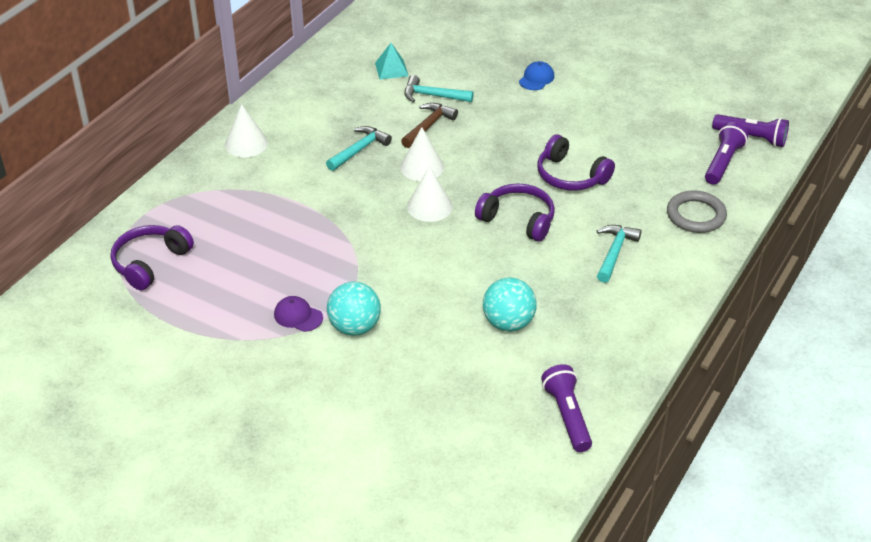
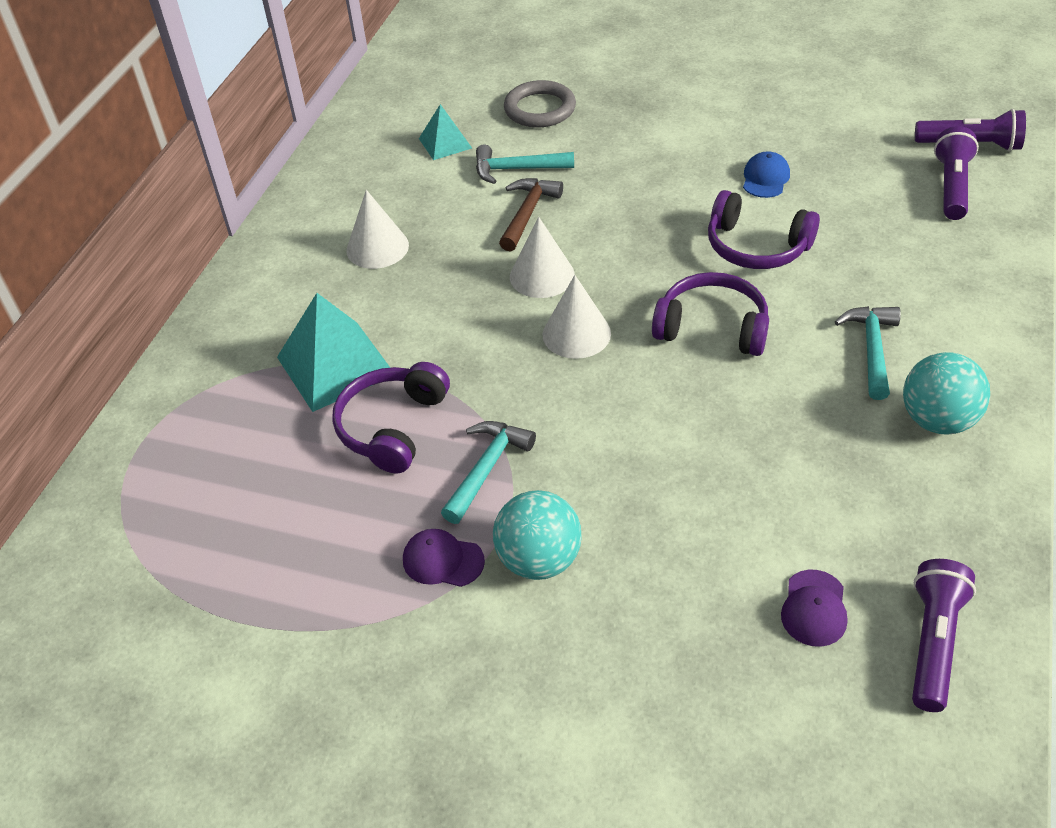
camera: 10 degrees left, 5 degrees up
purple headphones [111,225,194,290] -> purple headphones moved to [332,362,450,474]
white cone [225,104,268,157] -> white cone moved to [346,190,409,269]
turquoise hammer [326,126,392,171] -> turquoise hammer moved to [441,421,536,524]
turquoise ball [483,277,537,332] -> turquoise ball moved to [903,352,990,435]
blue cap [519,61,554,90] -> blue cap moved to [743,151,790,198]
purple flashlight [541,364,592,452] -> purple flashlight turned 45 degrees clockwise [912,559,976,712]
grey ring [667,190,727,233] -> grey ring moved to [504,80,576,127]
none -> turquoise pyramid [277,293,390,412]
none -> purple cap [781,570,847,647]

